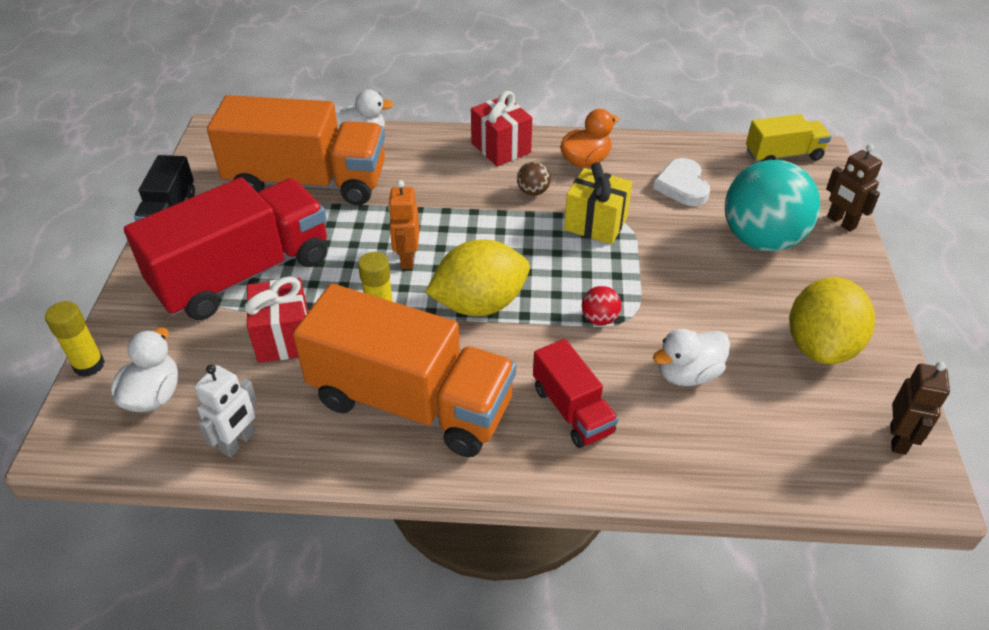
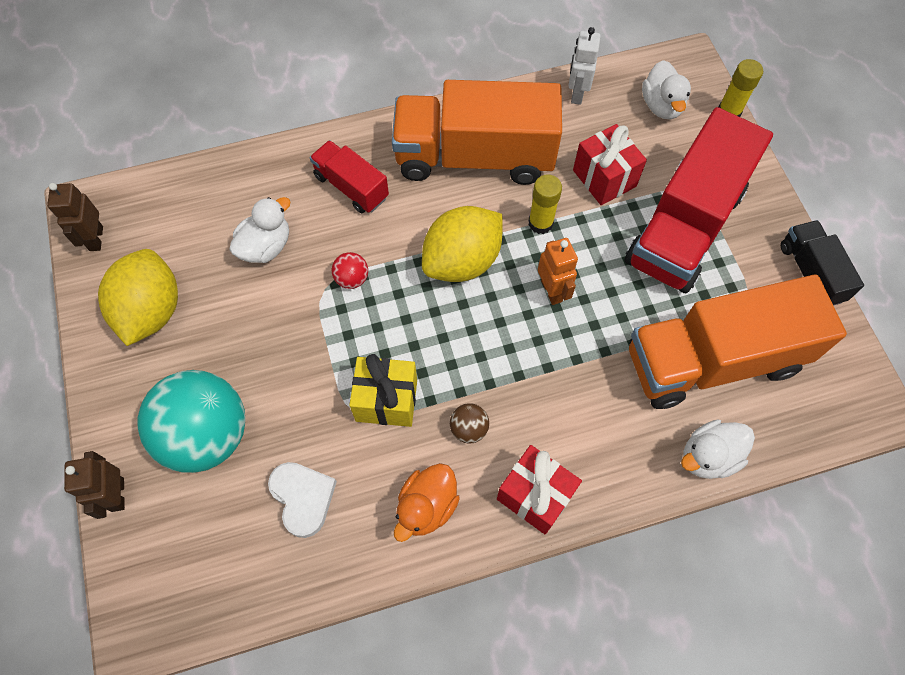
camera: 160 degrees right, 20 degrees up
yellow truck [746,114,831,162] -> none
brown robot [826,144,882,232] -> brown robot turned 135 degrees counterclockwise [64,451,125,519]

